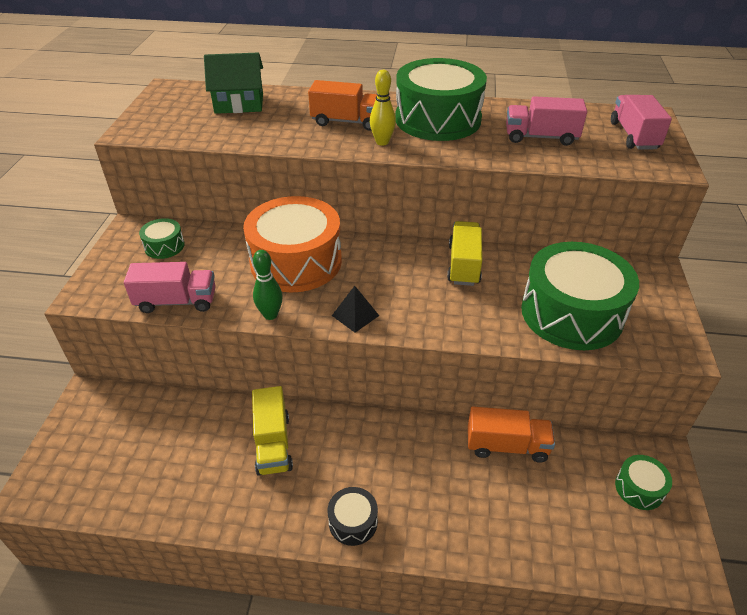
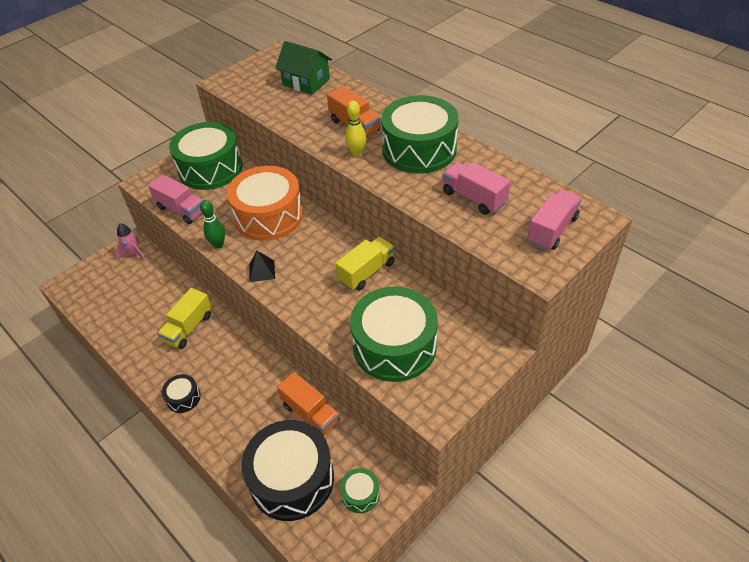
camera: 40 degrees right, 5 degrees up
green drum [139,218,185,259] -> green drum [169,122,243,190], size x2.27
none -> pink rocket [115,223,146,261]
none -> black drum [241,420,334,521]

